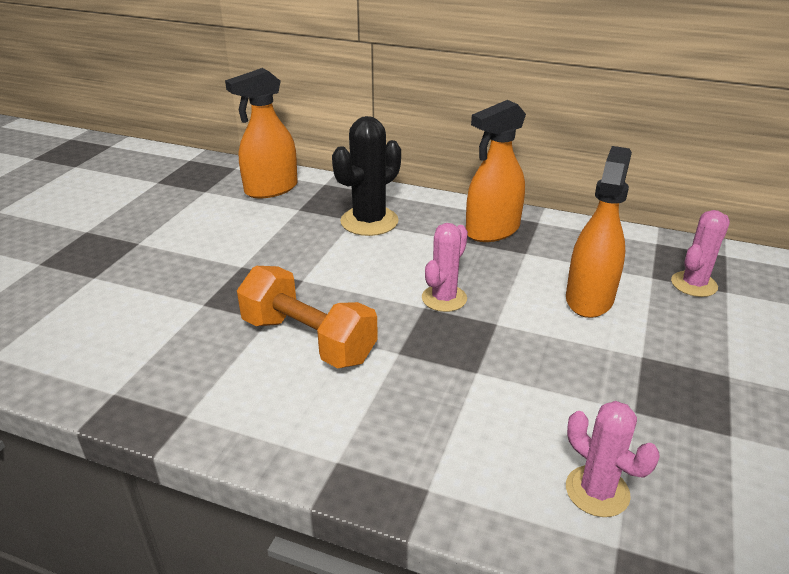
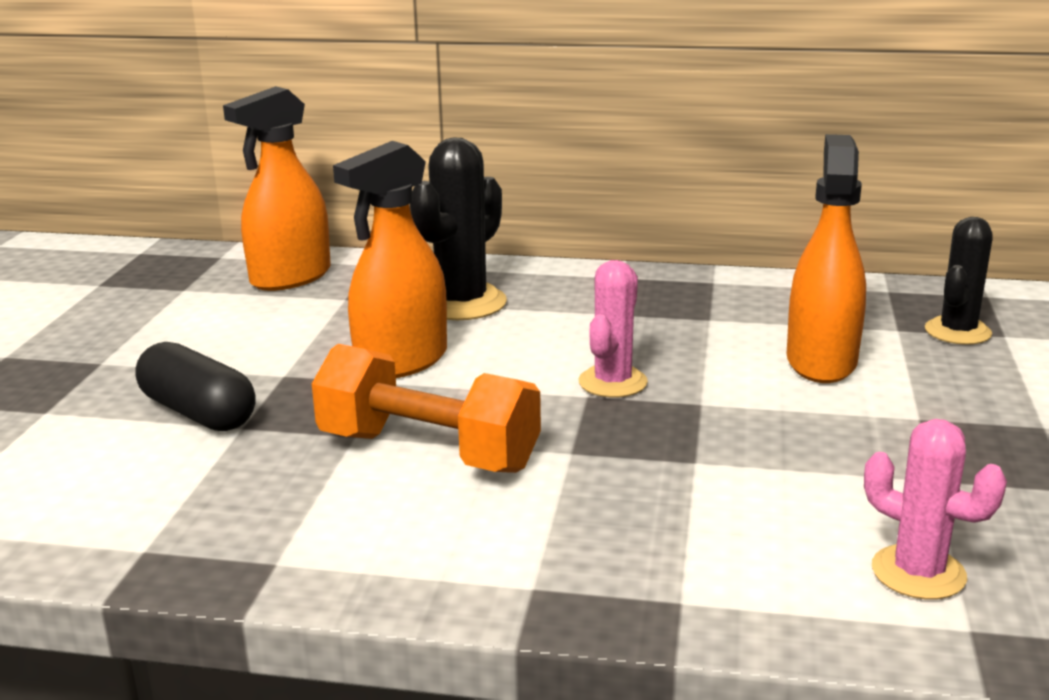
camera: 10 degrees left, 10 degrees down
orange spray bottle [466,100,526,242] -> orange spray bottle moved to [333,141,447,378]
pink cactus [671,210,730,297] -> black cactus [925,217,993,345]
none -> black capsule [135,342,256,431]

